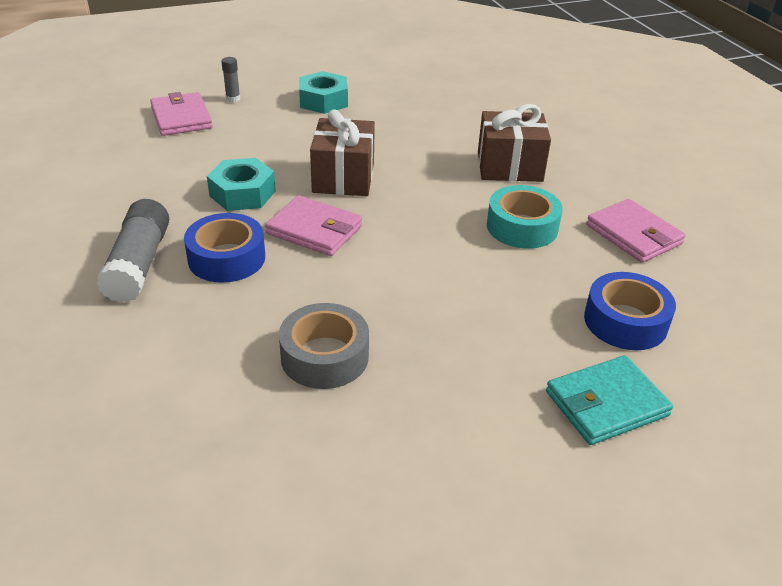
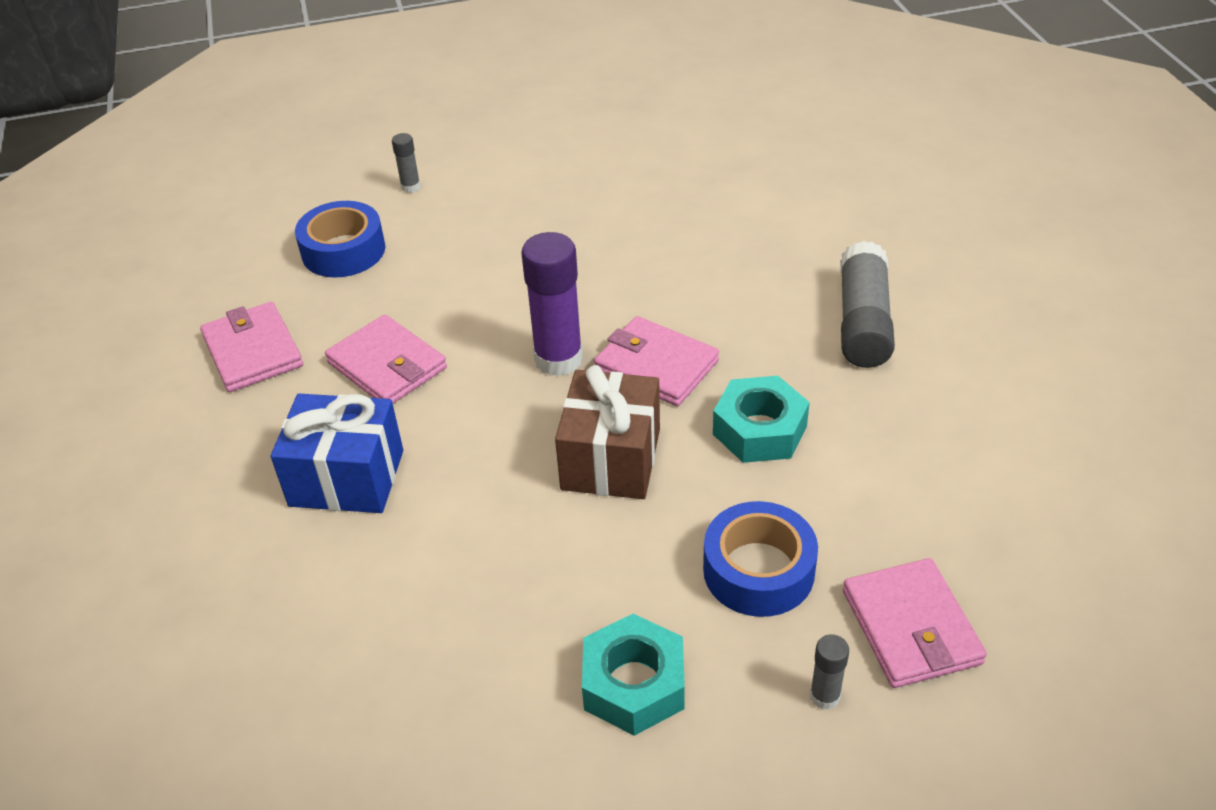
camera: 170 degrees left, 5 degrees up
blue tape [184,213,265,283] -> blue tape moved to [703,501,818,617]
grey tape [279,303,369,389] -> none
brown gift [478,104,551,182] -> blue gift [271,394,403,513]
turquoise tape [487,185,563,249] -> pink wallet [325,315,447,404]
turquoise wallet [546,355,673,445] -> grey glue stick [392,133,421,193]
none -> purple glue stick [521,232,583,376]

